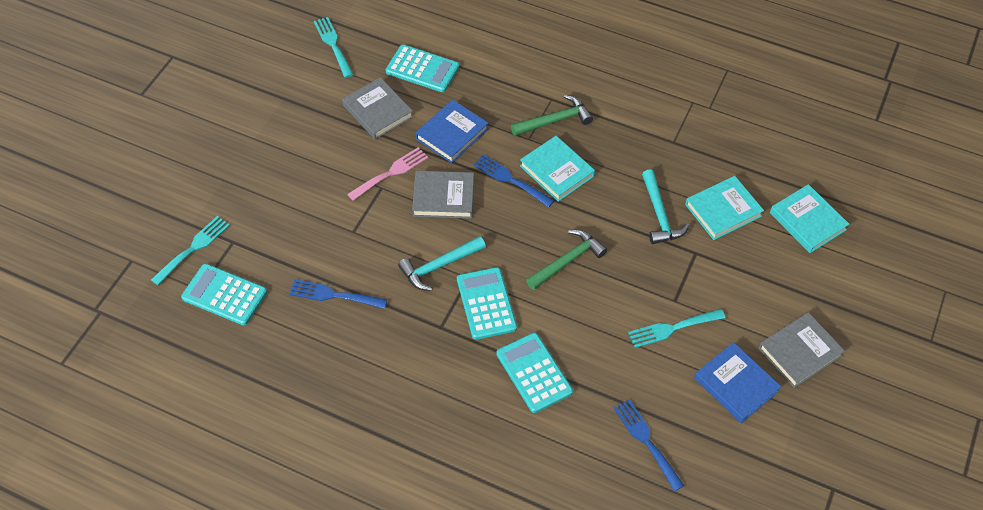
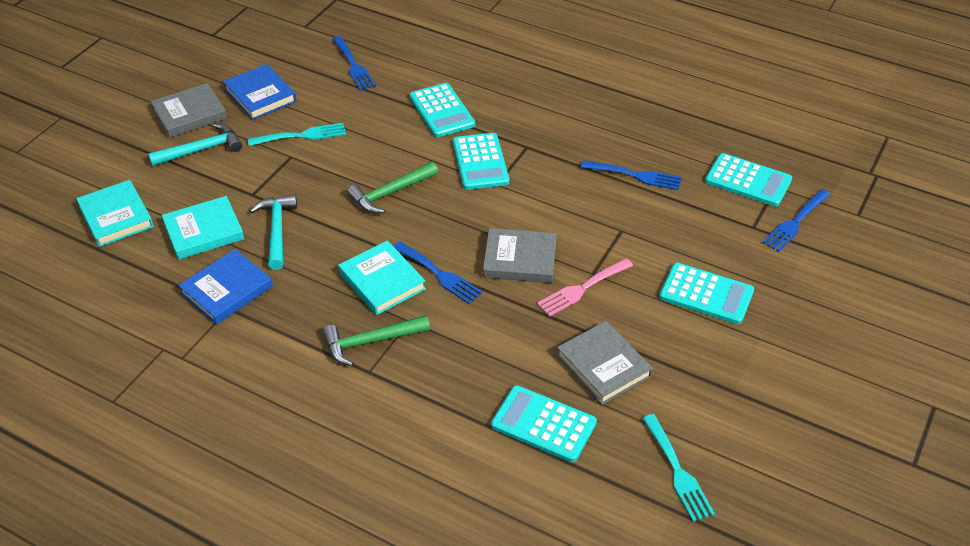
camera: 175 degrees left, 10 degrees down
turquoise fork [151,216,230,285] -> blue fork [762,189,830,252]
turquoise hammer [398,236,486,291] -> turquoise hammer moved to [148,123,242,166]
blue book [415,100,488,163] -> blue book moved to [178,249,273,325]
none -> turquoise calculator [659,263,754,324]

